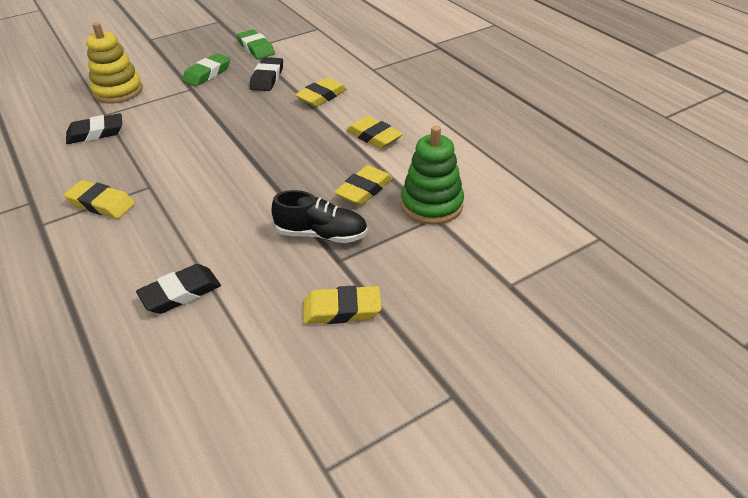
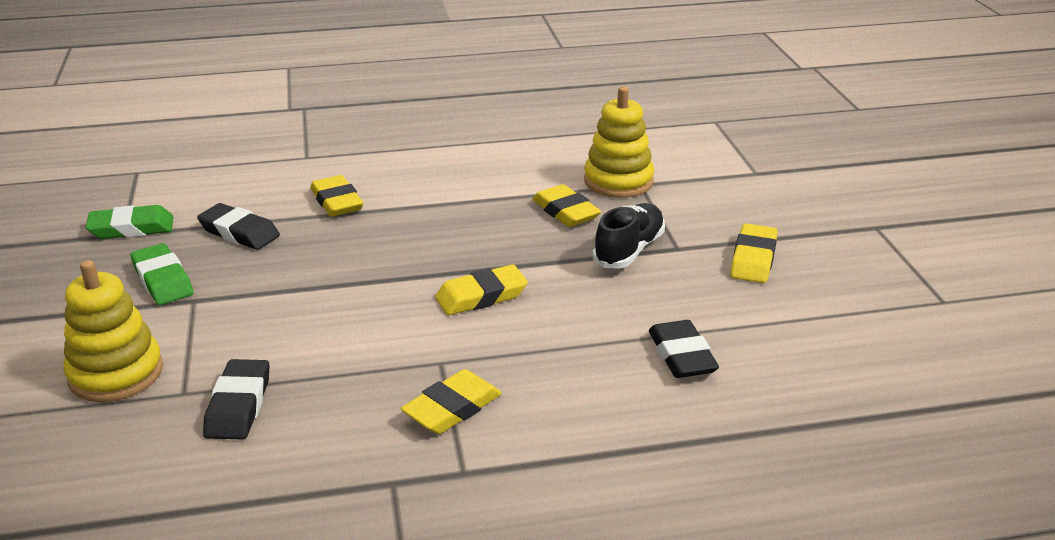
camera: 70 degrees left, 10 degrees down
yellow eraser [346,116,403,149] -> yellow eraser moved to [435,265,528,315]
green stacking toy [401,126,464,225] -> yellow stacking toy [584,86,654,198]

